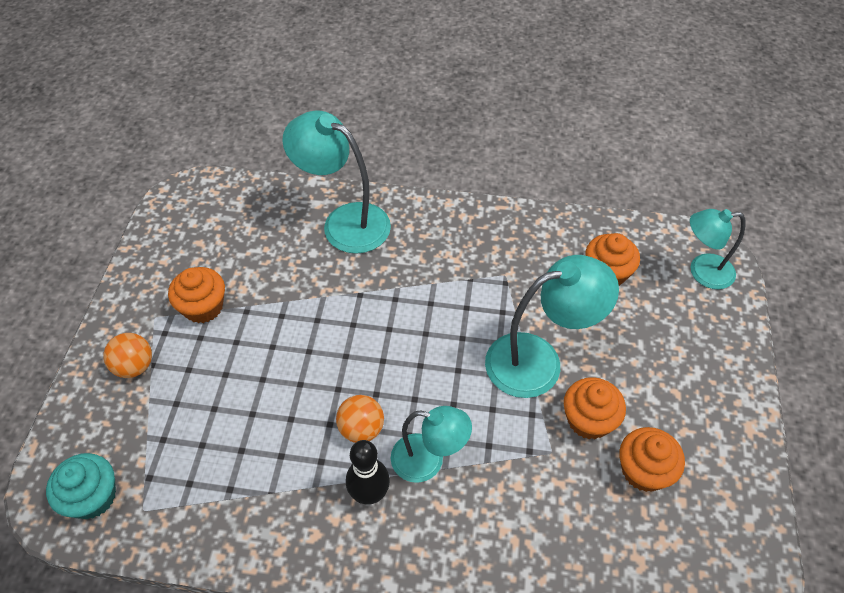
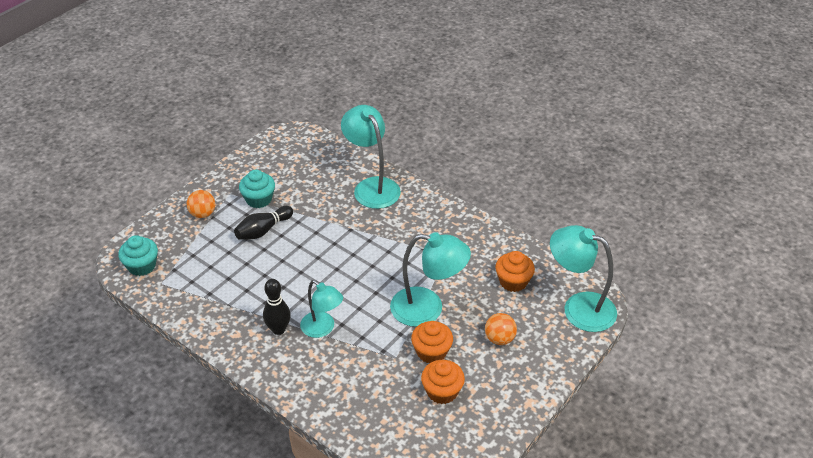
camera: 30 degrees right, 10 degrees down
orange cupcake [168,267,225,323] -> turquoise cupcake [239,169,275,208]
orange ball [336,395,384,443] -> orange ball moved to [485,313,517,345]
turquoise lamp [690,209,746,289] -> turquoise lamp [550,225,617,332], size x1.55
none -> black bowling pin [234,206,293,240]

